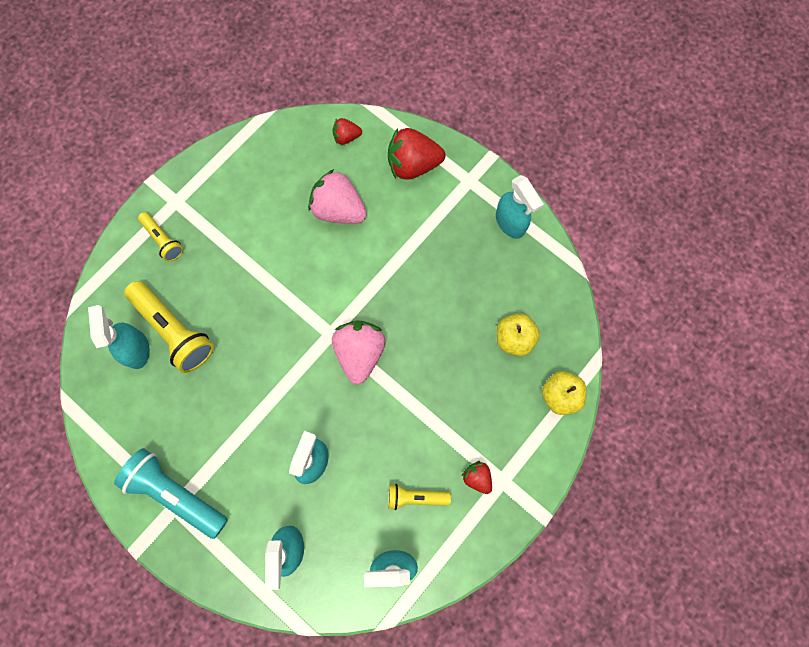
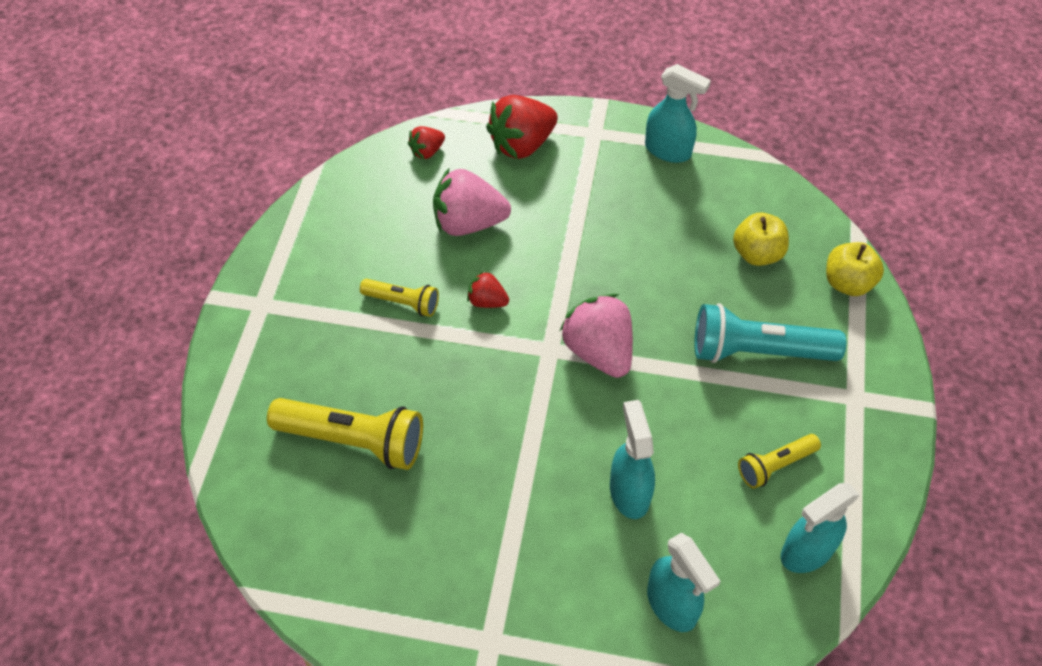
camera: 30 degrees left, 20 degrees down
turquoise spray bottle [88,305,150,369] -> none
turquoise flashlight [114,448,228,539] -> turquoise flashlight moved to [694,303,846,363]
yellow flashlight [138,212,183,262] -> yellow flashlight moved to [360,279,439,317]
red strawberry [462,461,492,494] -> red strawberry moved to [467,271,509,308]

